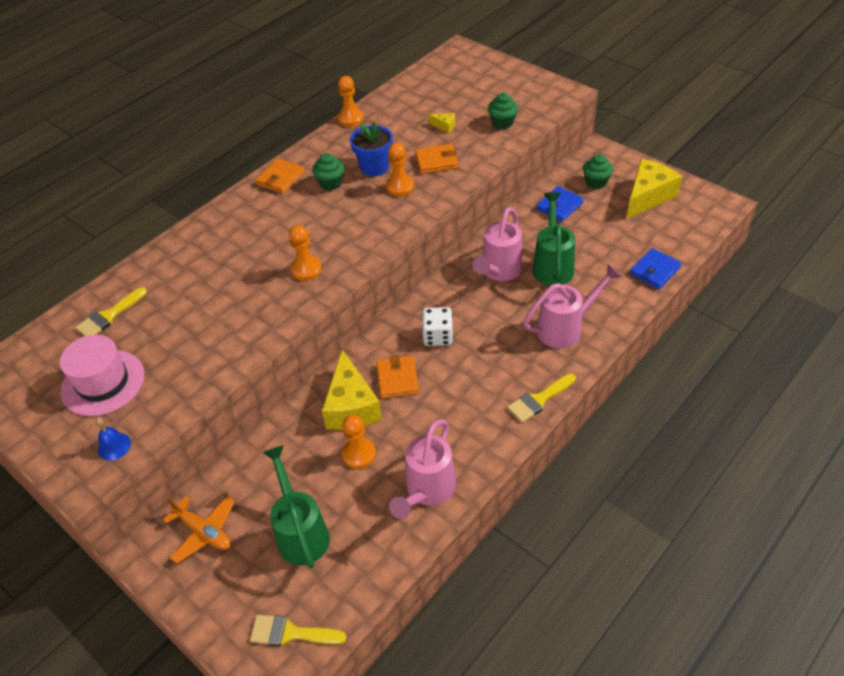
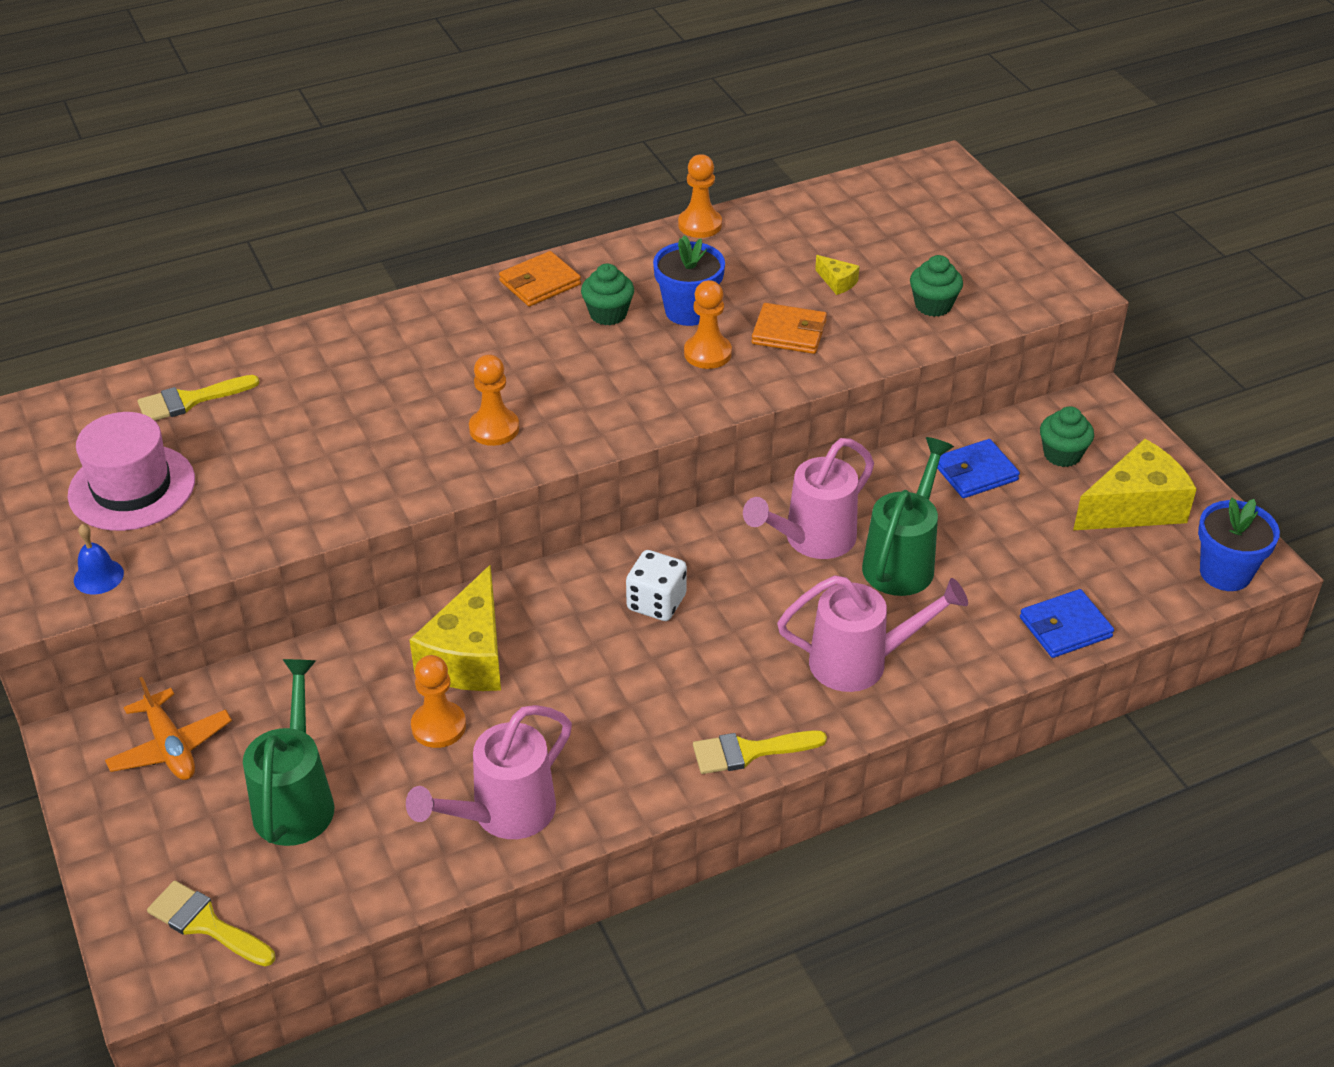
camera: 20 degrees right, 5 degrees down
orange wallet [376,355,419,398] -> none
none -> blue flower pot [1198,498,1280,591]

